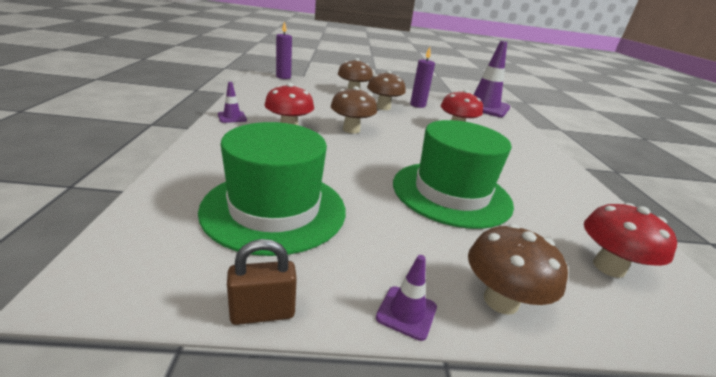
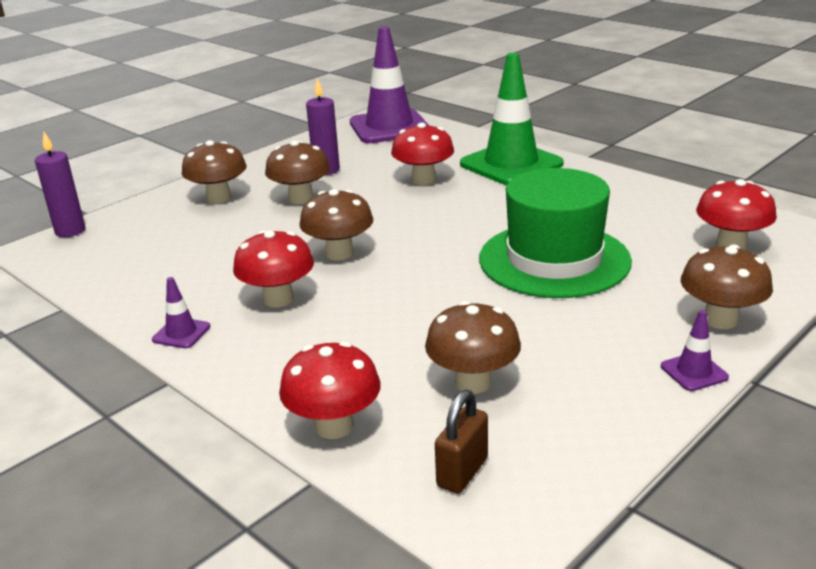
camera: 40 degrees left, 0 degrees up
green hat [198,122,346,256] -> brown mushroom [425,301,521,394]
brown padlock [227,239,297,325] -> brown padlock moved to [435,390,488,493]
none -> red mushroom [279,341,381,439]
none -> green traffic cone [460,53,564,185]

